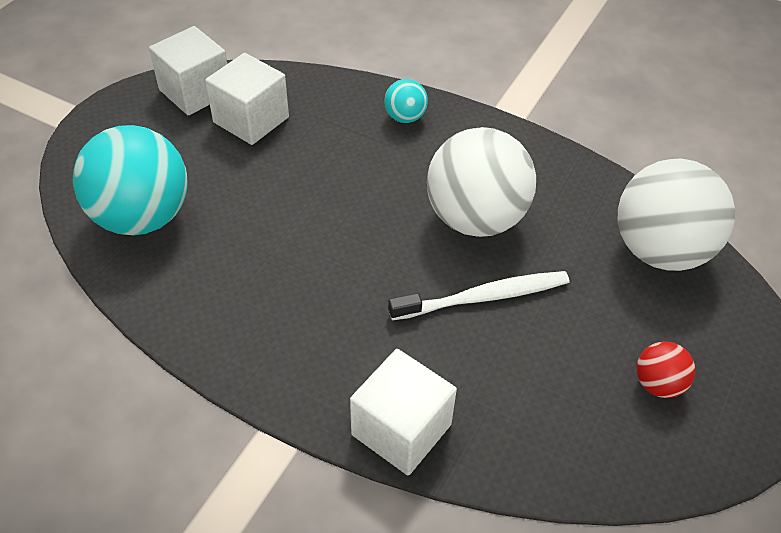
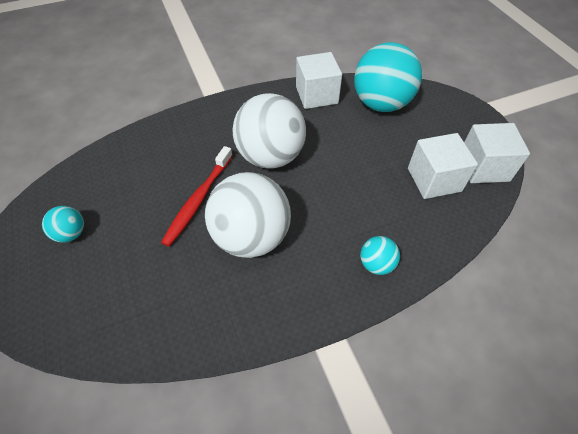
camera: 130 degrees right, 5 degrees up
white cube [350,349,457,475] -> white cube moved to [296,52,342,109]
white toothbrush [388,271,569,321] -> red toothbrush [161,146,233,247]
white ball [618,159,735,271] -> white ball moved to [233,93,306,169]
red ball [636,341,695,398] -> turquoise ball [42,206,84,243]

